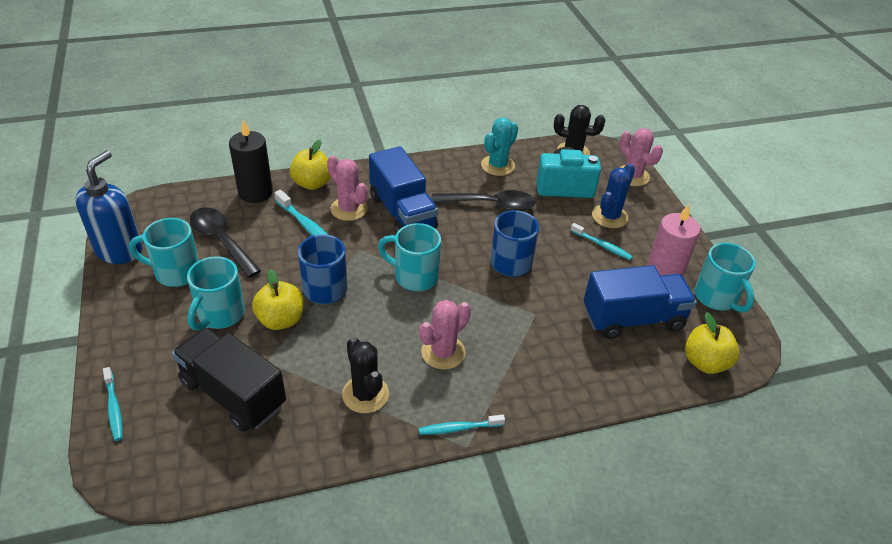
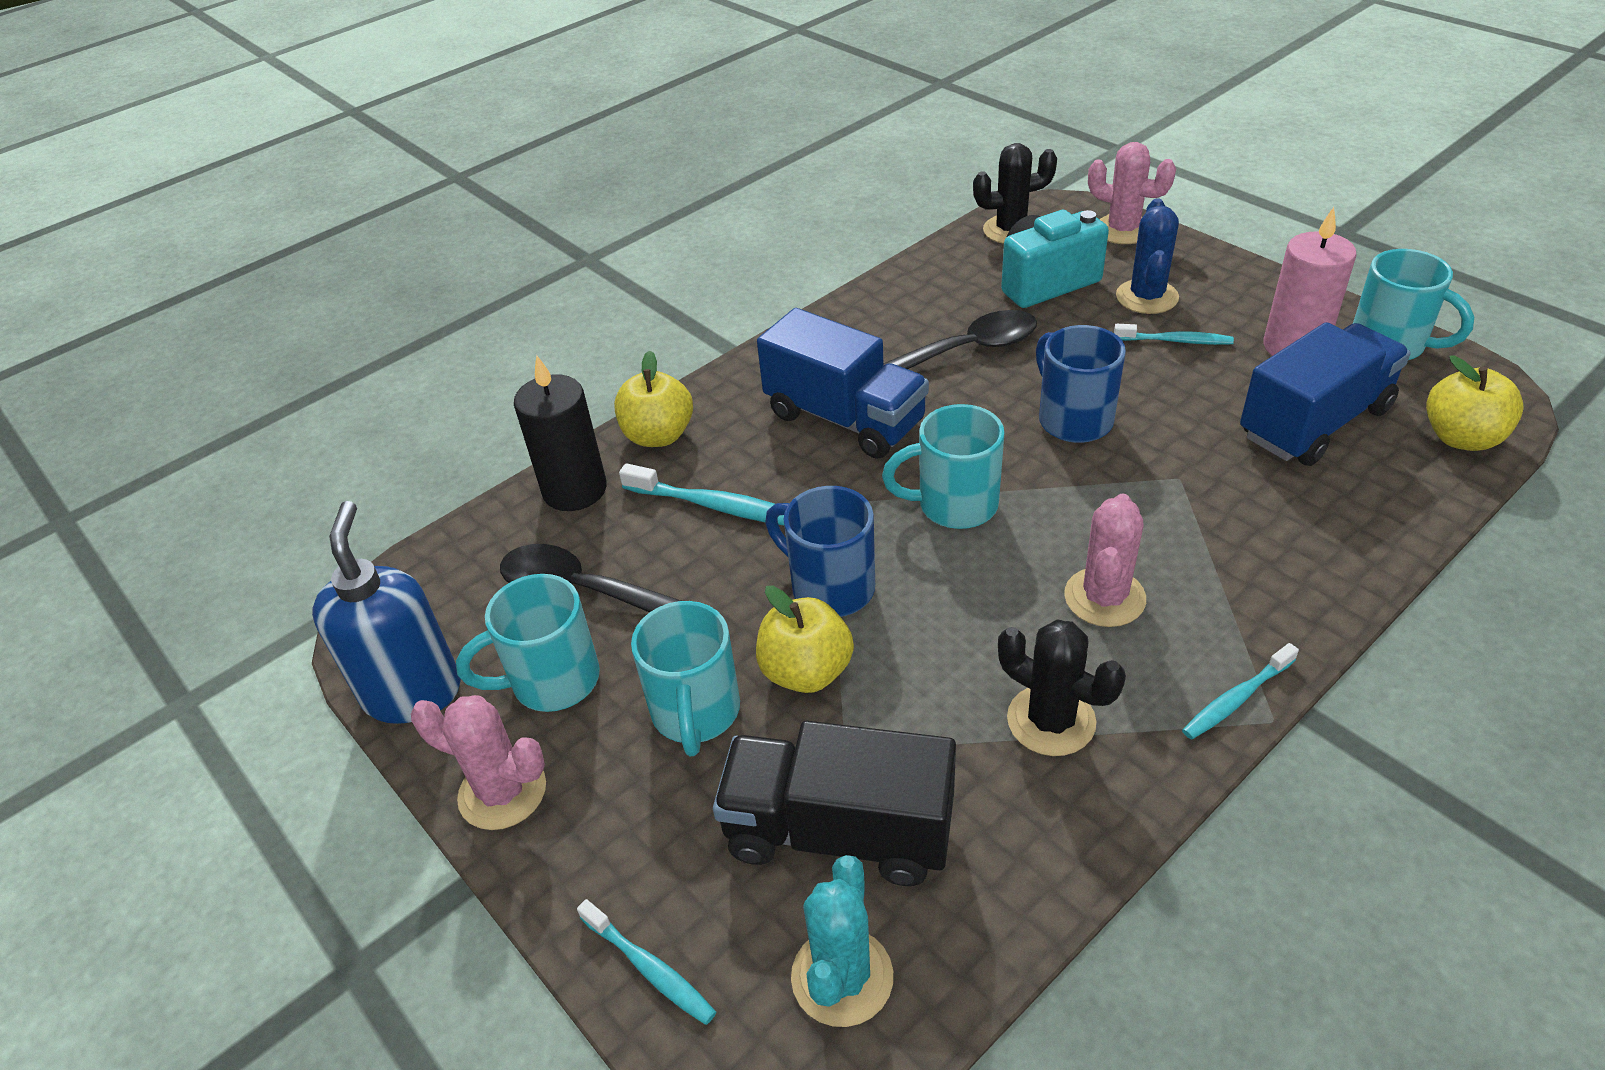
camera: 20 degrees left, 0 degrees up
pink cactus [327,155,368,221] -> pink cactus moved to [411,695,546,830]
turquoise cactus [481,117,518,176] -> turquoise cactus moved to [791,855,893,1027]

